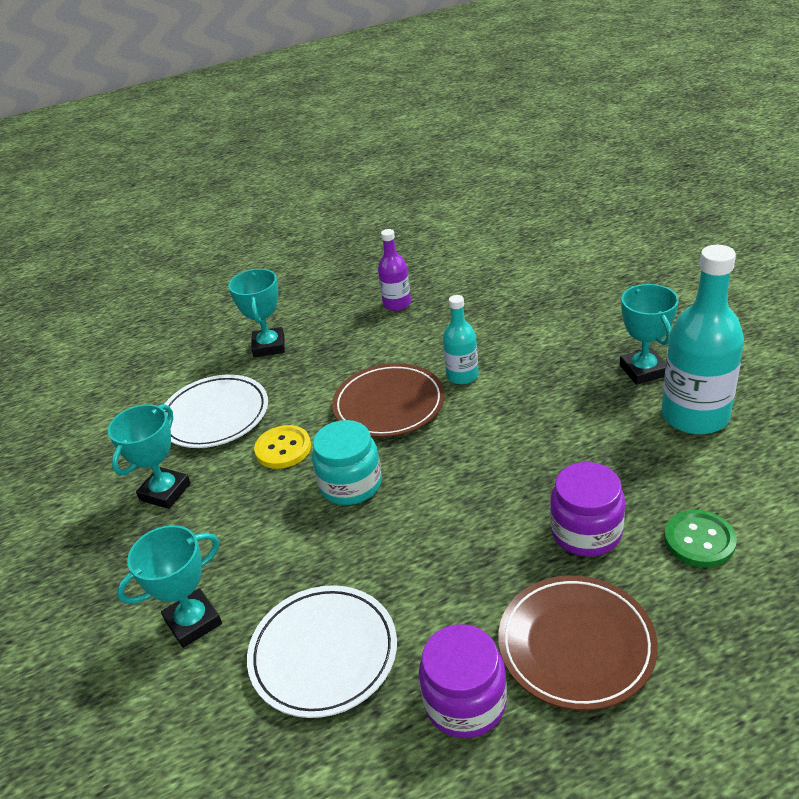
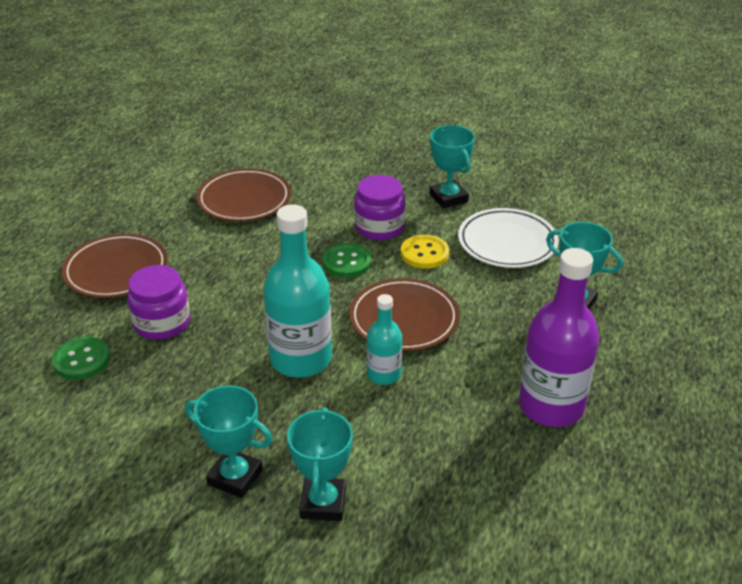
camera: 125 degrees right, 0 degrees up
turquoise trophy [117,525,222,648] -> turquoise trophy moved to [287,407,353,521]
white plate [247,585,397,718] -> brown plate [197,168,291,222]
turquoise jar [312,420,382,505] -> green button [323,243,371,278]
purple bottle [378,229,411,311] -> purple bottle [519,248,599,427], size x1.84
purple jar [419,625,507,738] -> purple jar moved to [354,175,406,240]
turquoise bottle [662,245,744,434] -> turquoise bottle moved to [263,204,332,377]

